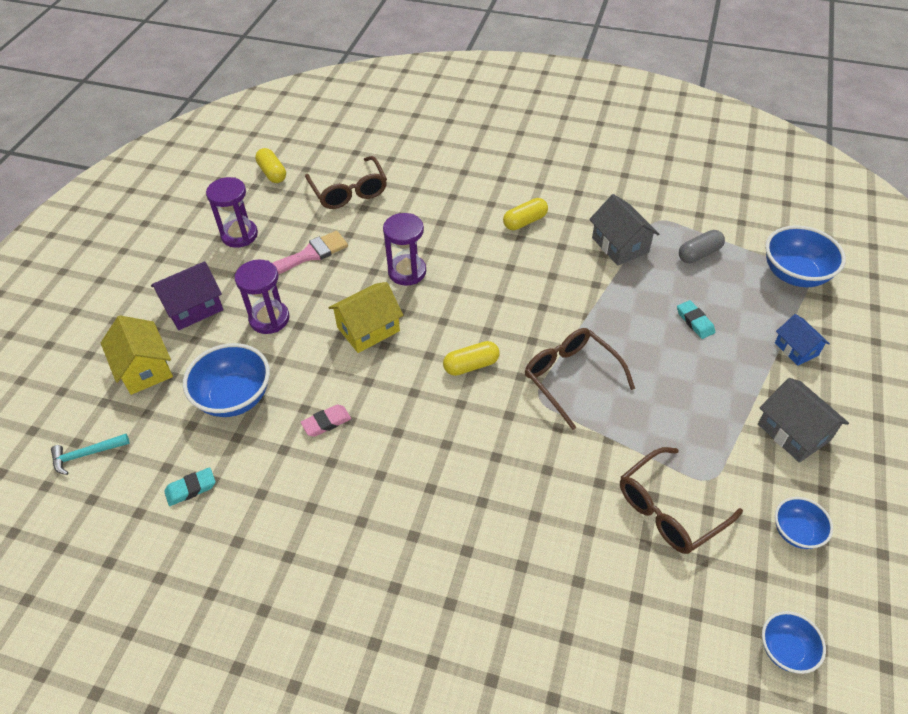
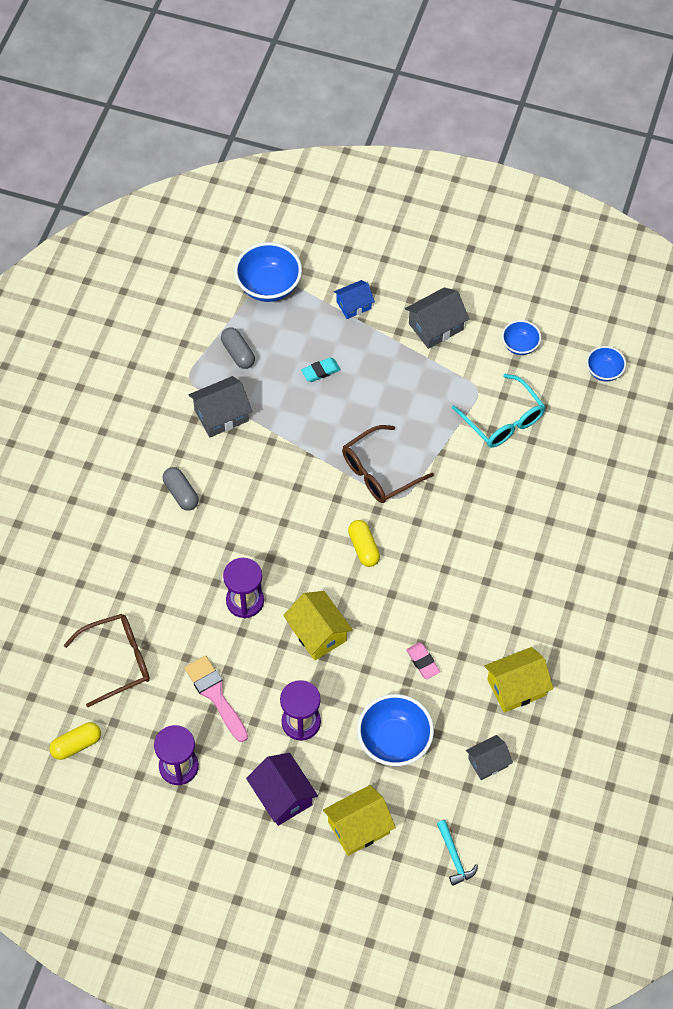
camera: 90 degrees left, 10 degrees up
turquoise eraser [164,467,216,506] -> grey house [466,735,513,780]
yellow capsule [503,198,548,230] -> grey capsule [163,467,199,511]
brown glasses [620,447,743,554] -> turquoise glasses [452,374,545,448]
none -> yellow house [484,647,553,713]

